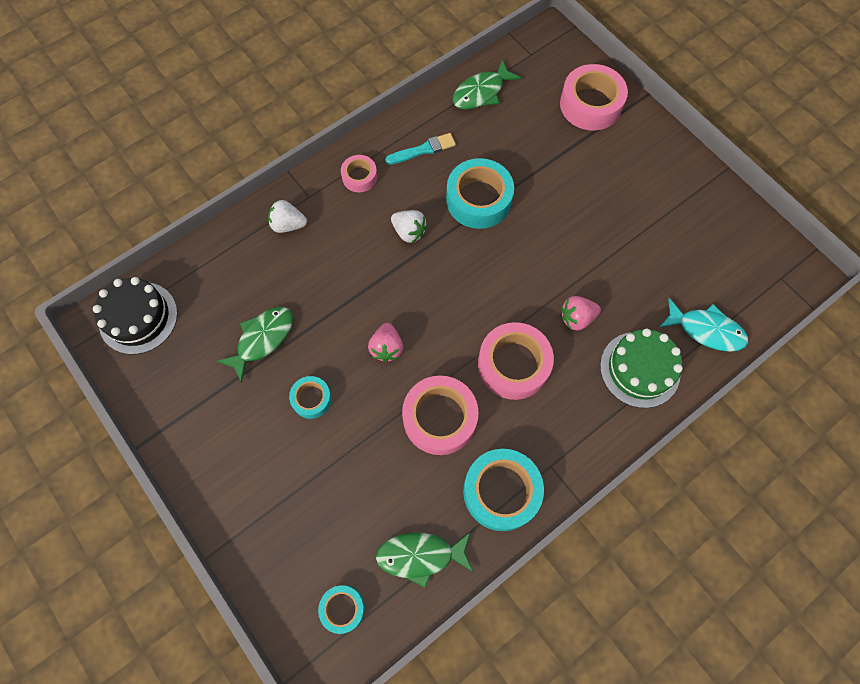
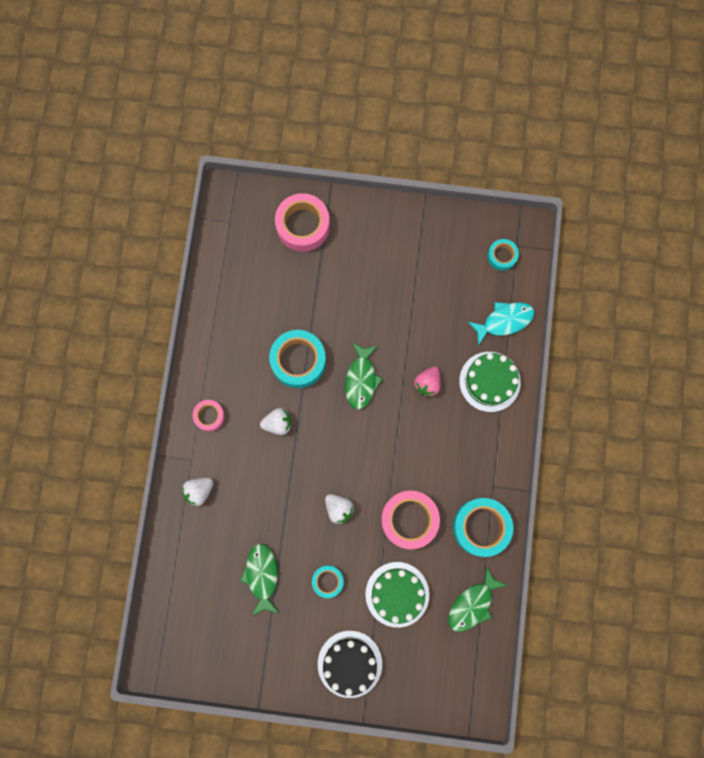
camera: 45 degrees left, 10 degrees up
black cake [93,277,178,354] -> black cake moved to [318,631,382,698]
turquoise tape [318,585,365,634] -> turquoise tape moved to [487,239,519,271]
pink strawberry [368,323,403,362] -> white strawberry [325,494,354,525]
turquoise brush [385,133,456,165] -> none
green fish [452,60,521,109] -> green fish moved to [345,343,383,410]
pink tape [478,322,554,400] -> none
none -> green cake [365,562,429,628]

